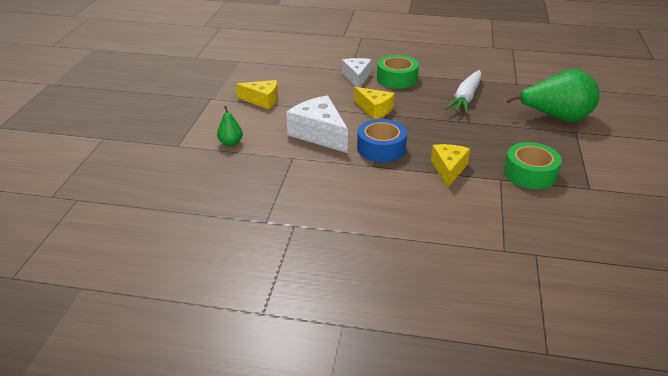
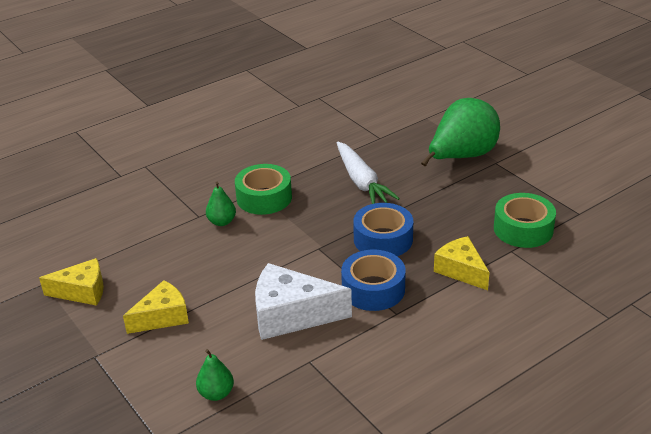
camera: 45 degrees left, 0 degrees up
white cheese [342,58,372,87] -> green pear [206,182,236,226]
yellow cheese [354,87,395,120] -> yellow cheese moved to [39,258,104,306]
none -> blue tape [353,203,413,256]

